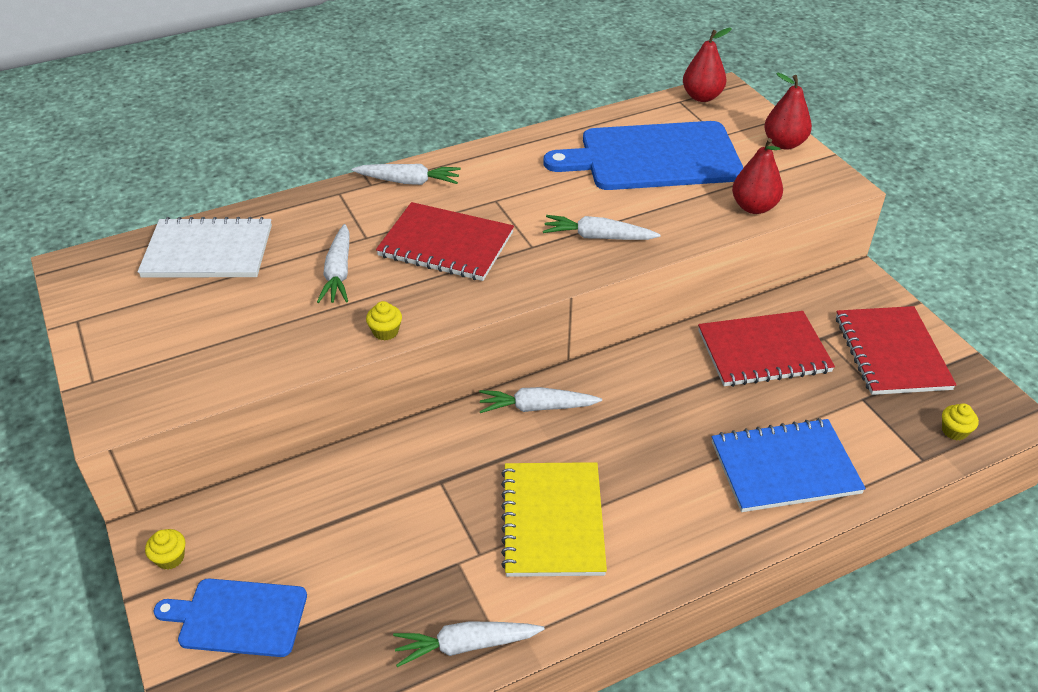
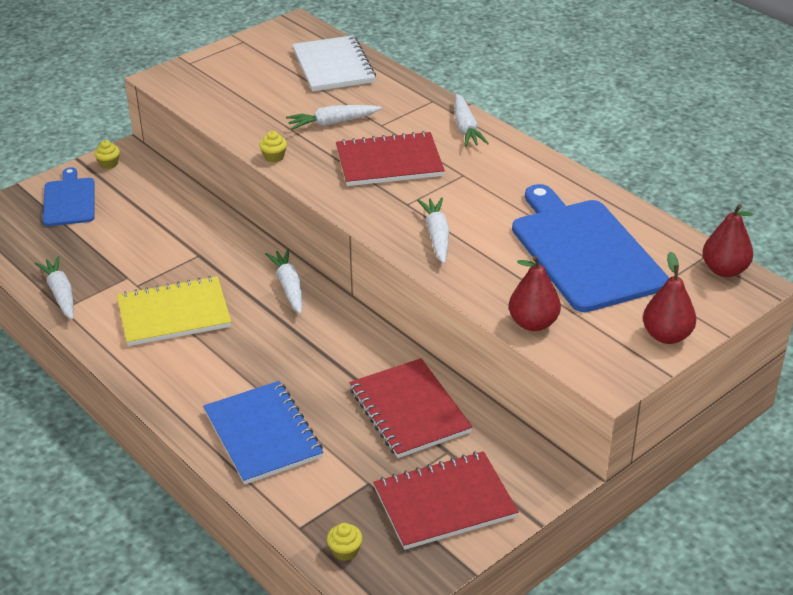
camera: 75 degrees right, 5 degrees down
red notebook [376,202,514,281] -> red notebook turned 75 degrees clockwise [336,131,445,186]

